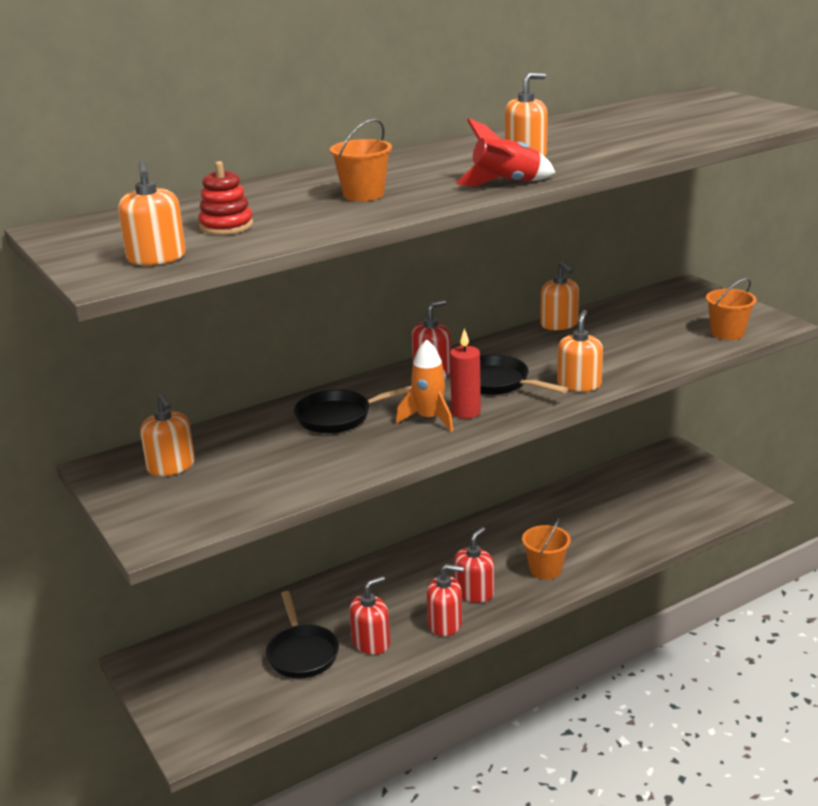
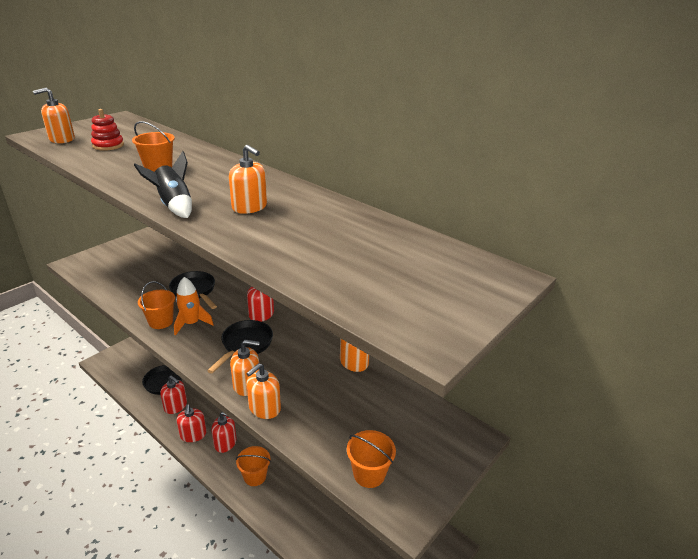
camera: 70 degrees right, 5 degrees up
orange soap dispenser [140,394,195,476] -> orange soap dispenser moved to [246,363,281,419]
red candle [450,328,481,419] -> none
red rocket [456,118,556,187] -> black rocket [134,151,192,218]
none -> orange bucket [138,281,175,329]

